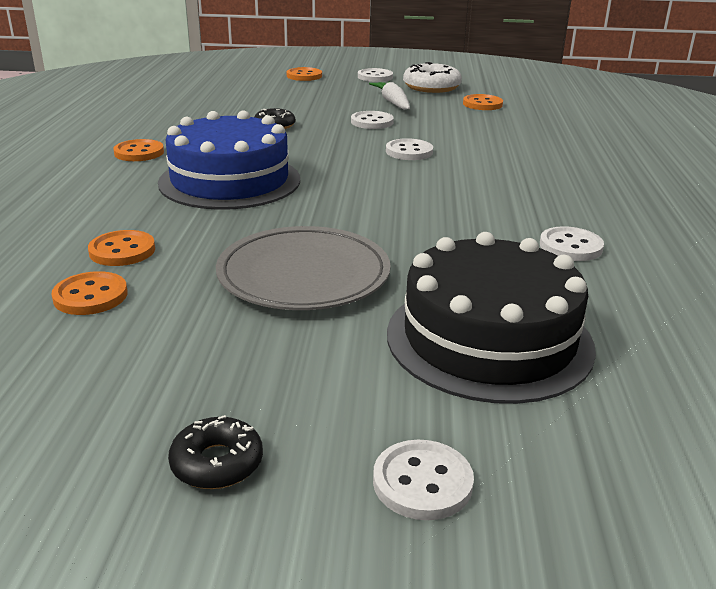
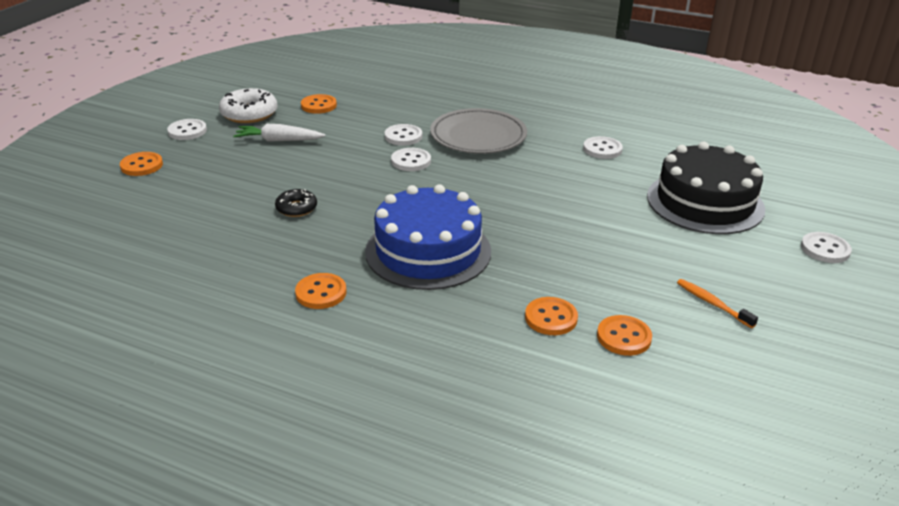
camera: 70 degrees left, 5 degrees up
black donut [168,415,263,489] -> none
grey plate [216,226,391,310] -> grey plate moved to [430,108,527,154]
white button [351,111,394,129] -> white button moved to [384,124,422,146]
none -> orange toothbrush [677,279,758,328]

